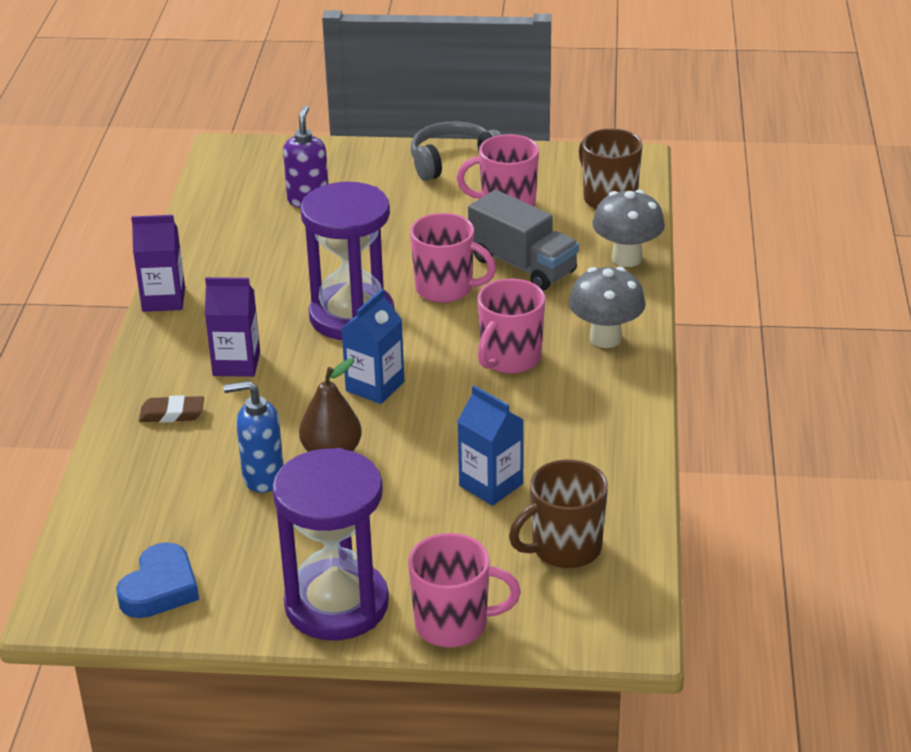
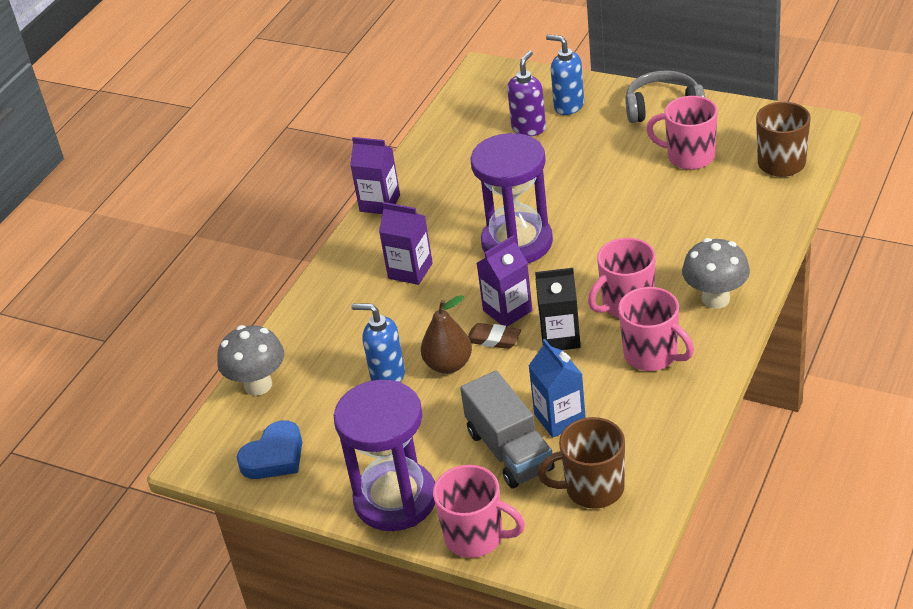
camera: 25 degrees right, 5 degrees up
brown eraser [139,395,204,423] -> brown eraser moved to [468,323,521,349]
blue carton [341,289,404,404] -> purple carton [477,235,532,327]
pink mug [410,213,496,303] -> pink mug moved to [618,287,694,371]
grey truck [468,190,579,290] -> grey truck moved to [460,371,555,488]
grey mushroom [592,190,665,267] -> grey mushroom moved to [217,325,284,396]
none -> black carton [535,268,581,350]
none -> blue soap dispenser [546,34,584,115]

